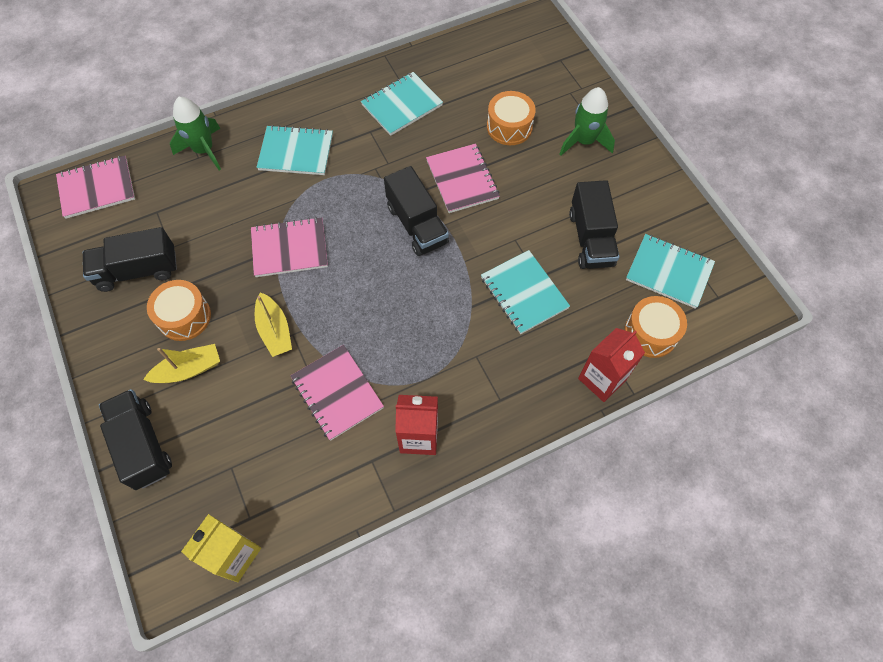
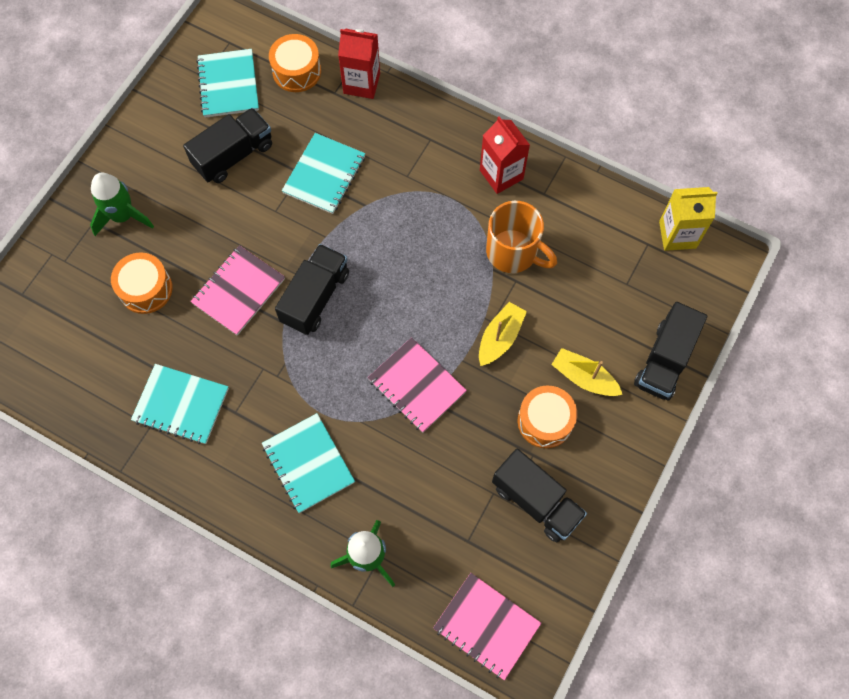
camera: 125 degrees left, 5 degrees up
pink notebook [291,345,384,441] -> orange mug [486,201,557,273]

